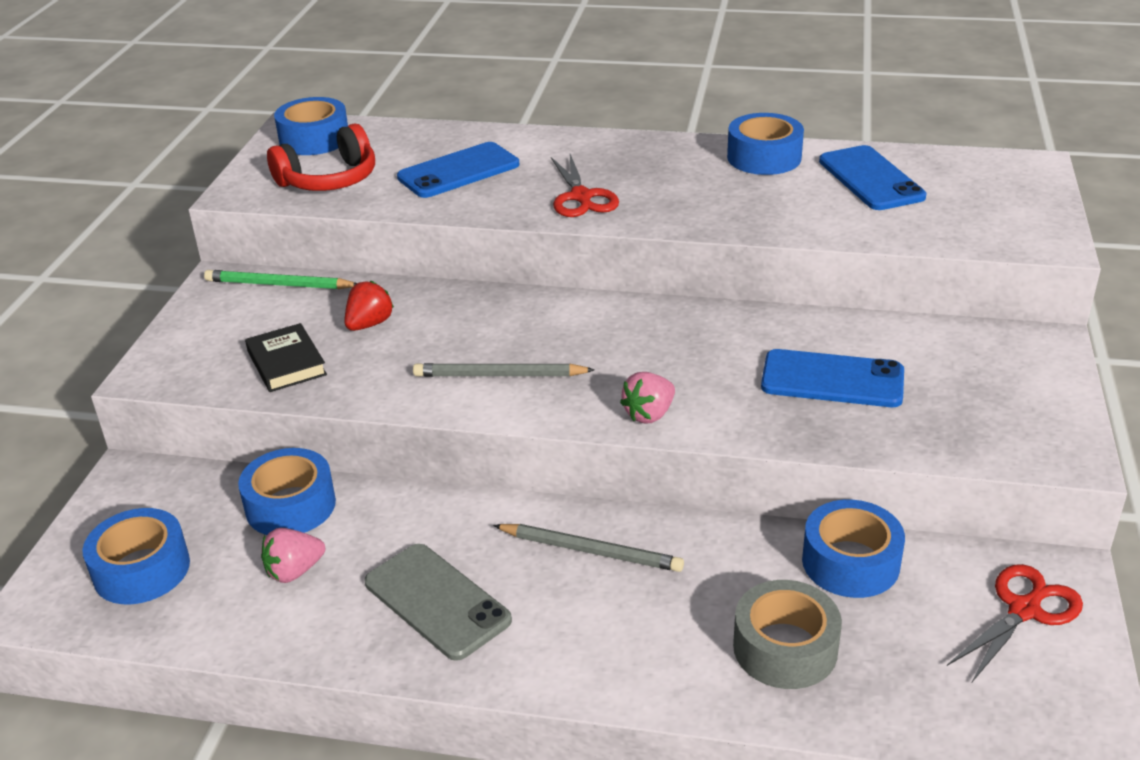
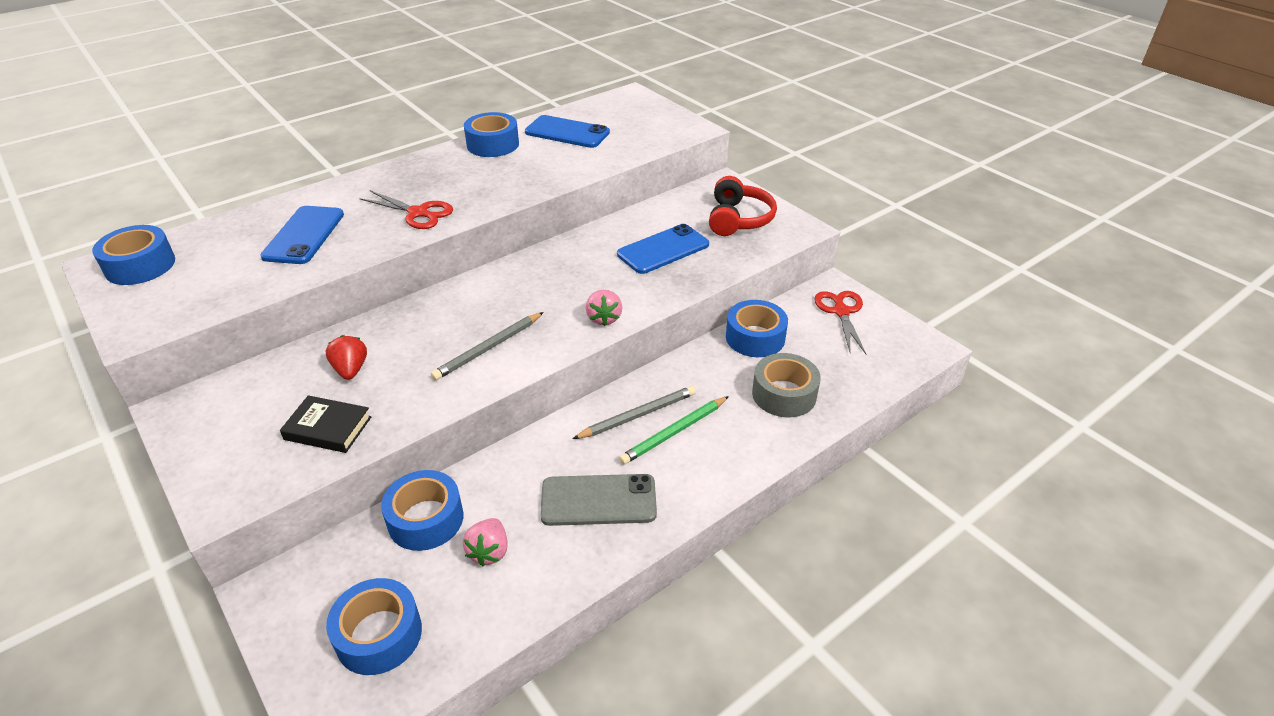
camera: 50 degrees left, 5 degrees up
green pencil [204,270,357,289] -> green pencil moved to [619,396,729,465]
red headphones [267,124,375,191] -> red headphones moved to [709,176,777,236]

